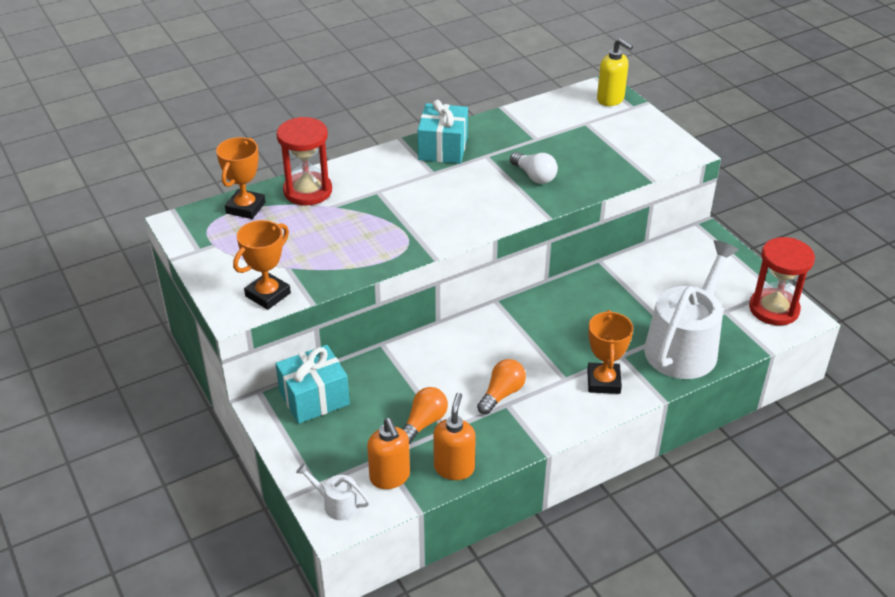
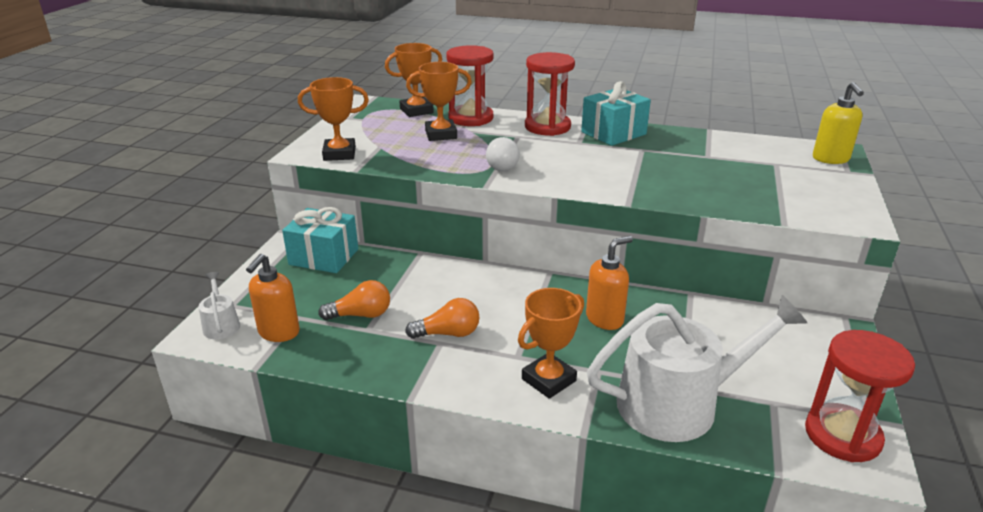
camera: 45 degrees right, 10 degrees down
orange soap dispenser [433,393,476,480] -> orange soap dispenser moved to [586,236,633,330]
white light bulb [510,152,558,184] -> white light bulb moved to [486,137,520,171]
none -> orange trophy [406,62,472,141]
none -> red hourglass [525,52,575,136]

